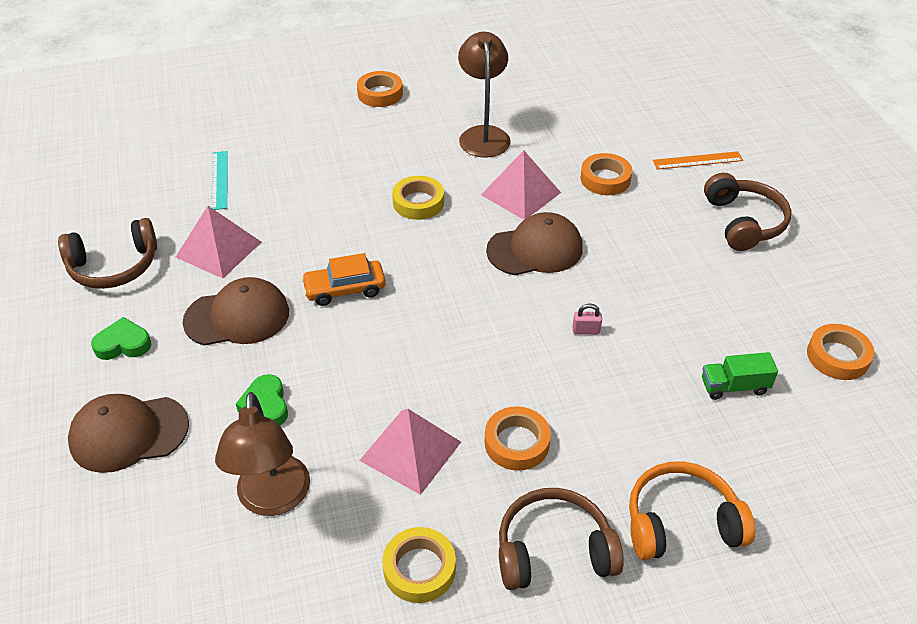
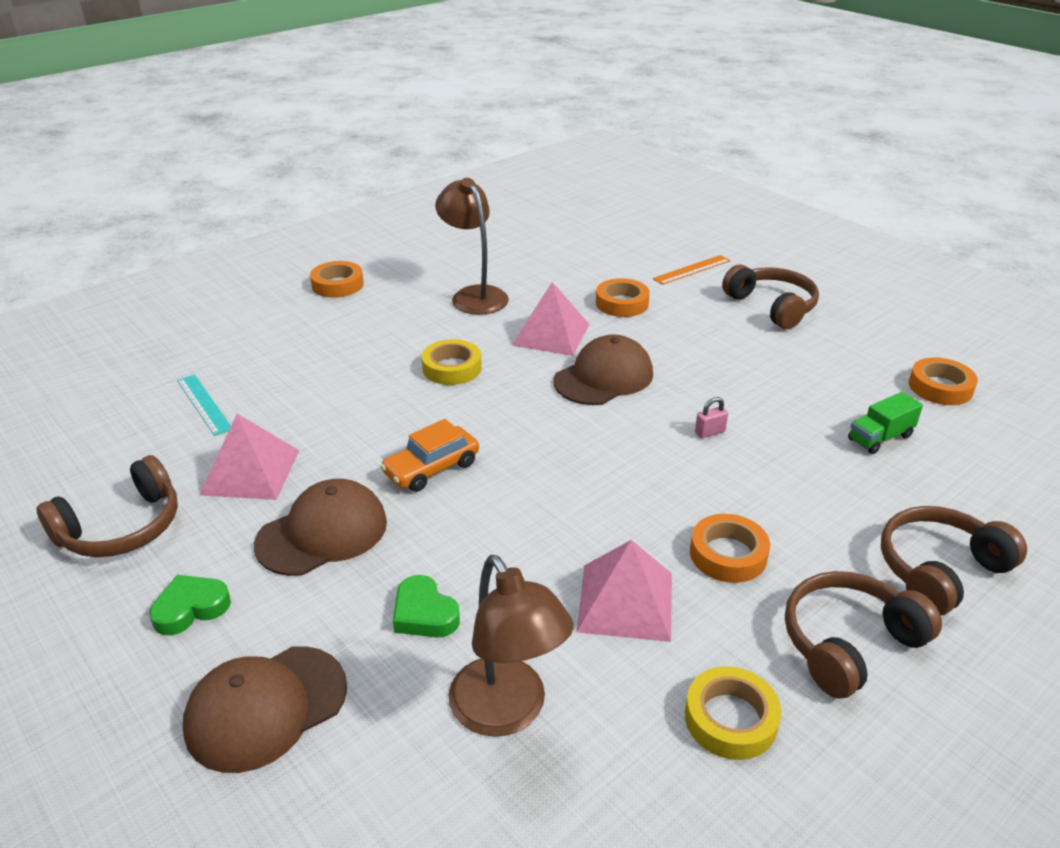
camera: 25 degrees left, 10 degrees down
orange headphones [629,461,755,560] -> brown headphones [881,506,1027,616]

